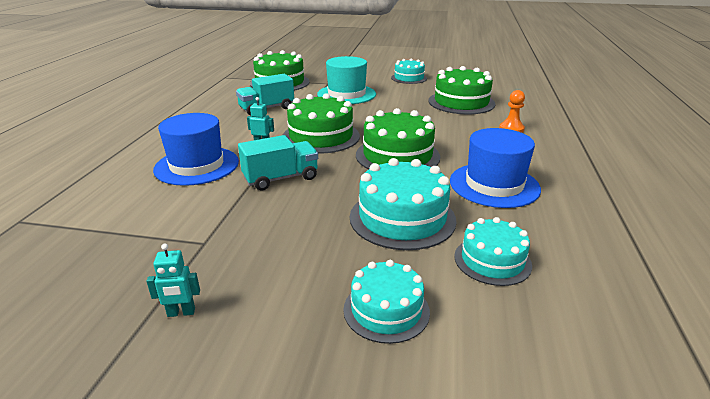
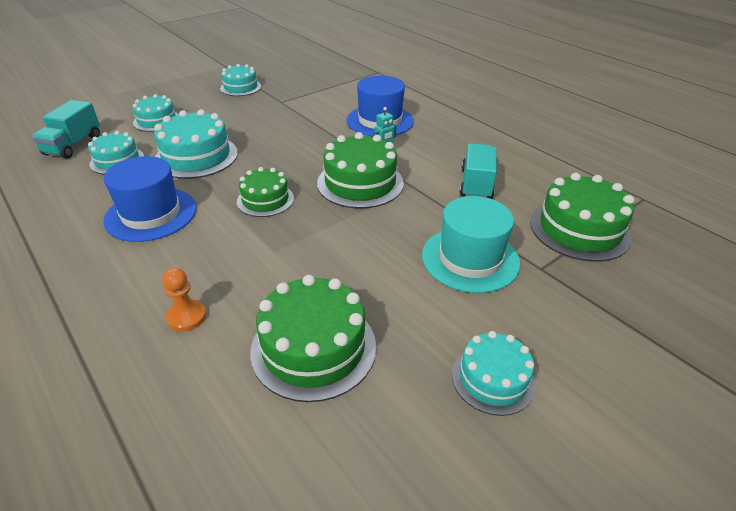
camera: 130 degrees right, 10 degrees up
turquoise robot [146,243,200,317] -> turquoise cake [220,64,261,96]
turquoise truck [238,135,318,190] -> turquoise truck moved to [32,100,100,159]
green cake [356,108,440,169] -> green cake [237,167,294,217], size x0.62

